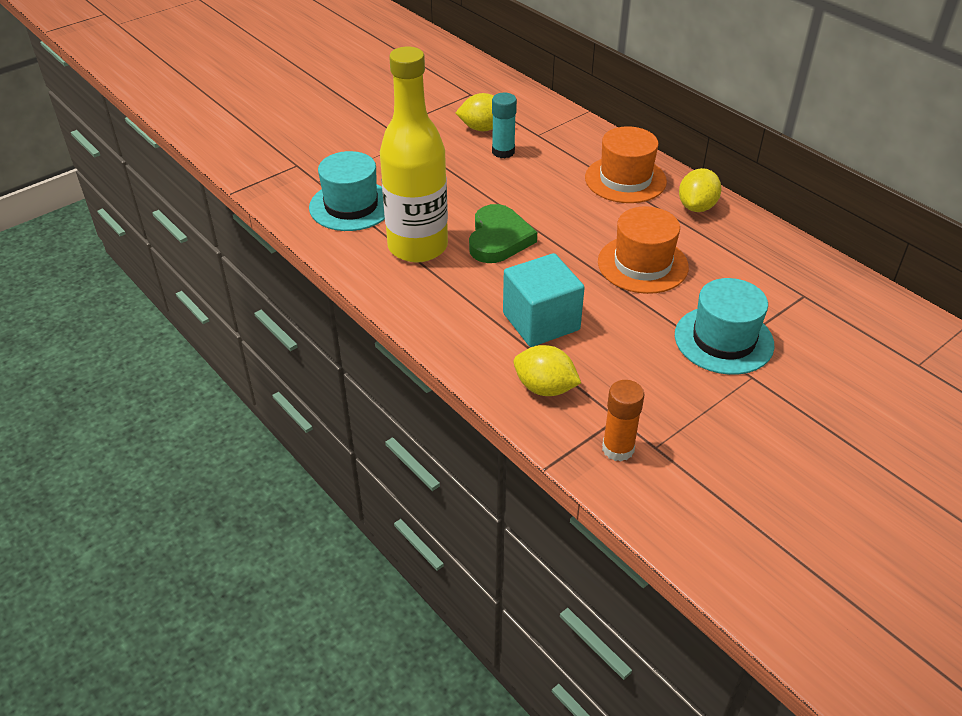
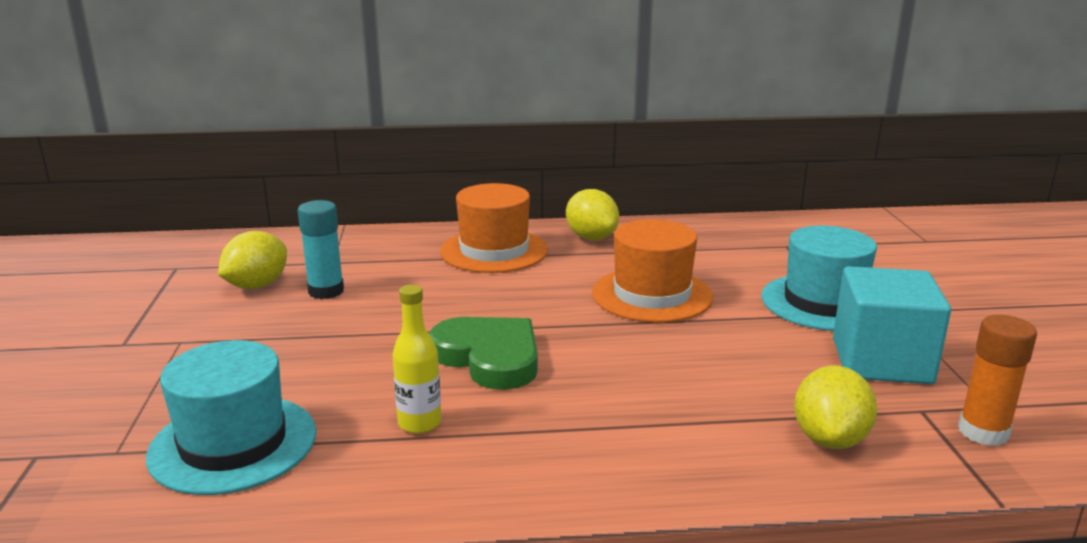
camera: 55 degrees left, 20 degrees down
yellow bottle [380,47,448,263] -> yellow bottle [392,285,441,433], size x0.41
turquoise cube [503,253,585,347] -> turquoise cube moved to [833,266,951,384]
yellow lemon [514,345,581,396] -> yellow lemon turned 45 degrees counterclockwise [794,365,877,449]

